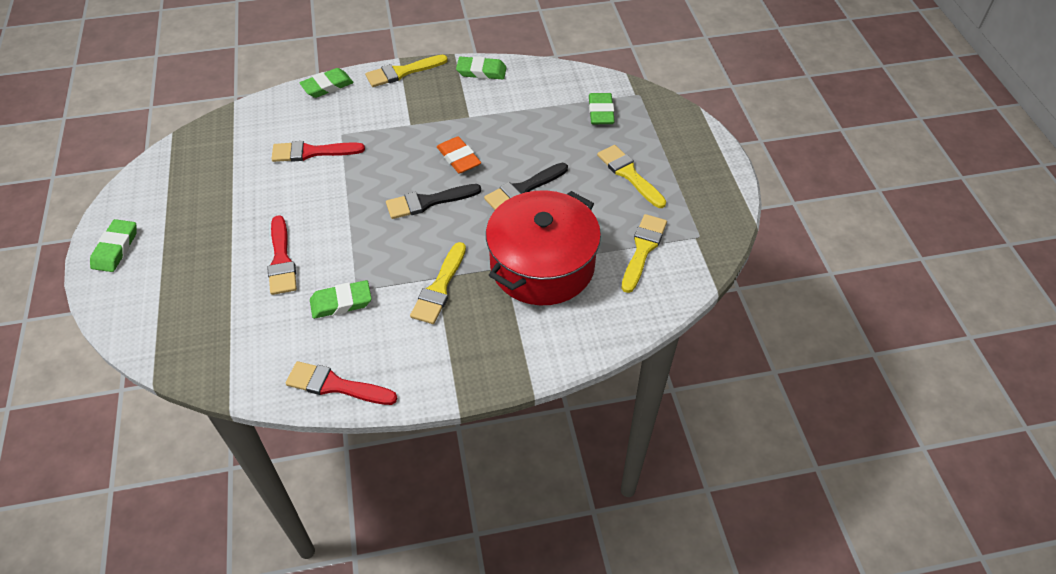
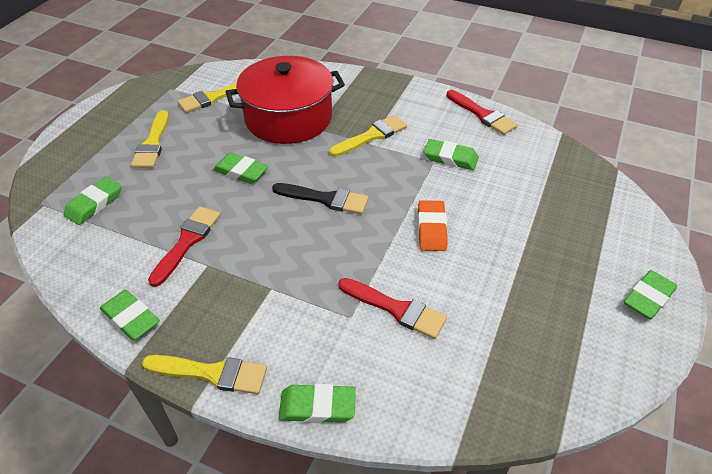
camera: 145 degrees left, 5 degrees down
red brush [267,215,297,295] -> red brush moved to [148,206,220,287]
orange eraser [437,136,481,174] -> orange eraser moved to [418,200,448,251]
black brush [484,163,568,210] -> green eraser [213,153,268,184]

